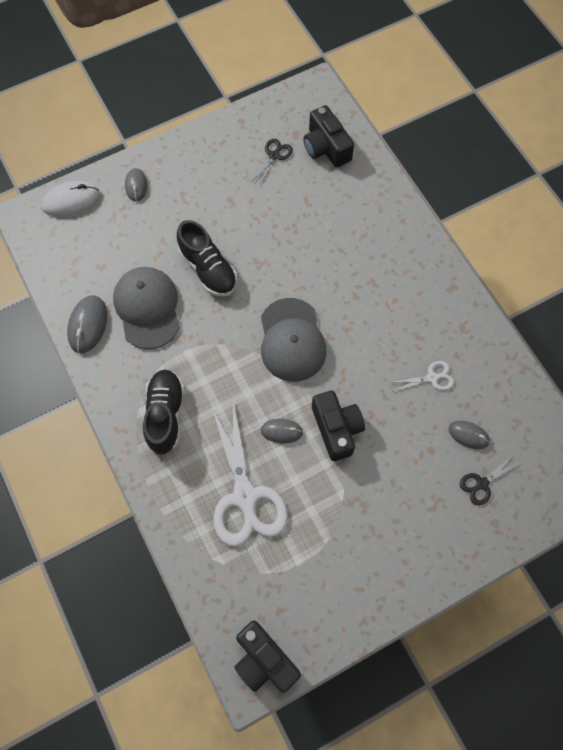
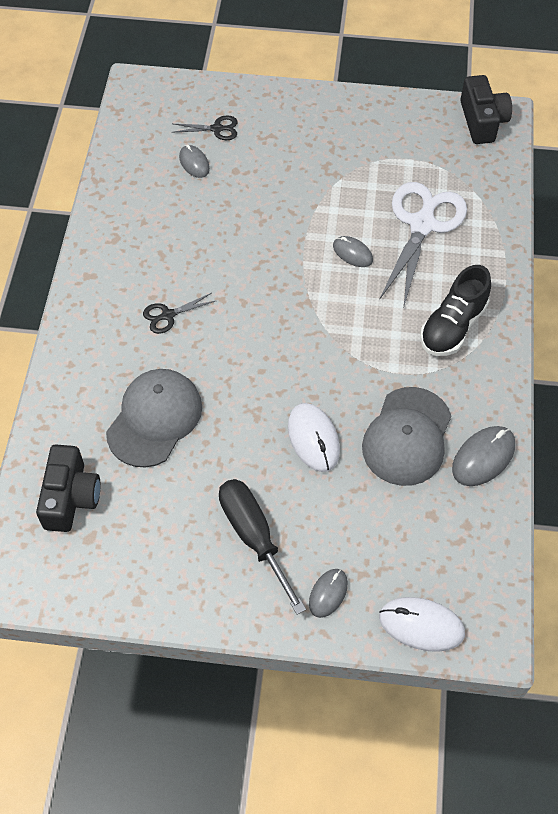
camera: 145 degrees left, 10 degrees down
black shoe [177,220,237,297] -> white mouse [288,403,340,472]
black scissors [251,139,293,186] -> black scissors moved to [143,293,215,334]
grey cap [261,298,326,382] -> grey cap moved to [106,369,202,468]
black camera [312,390,365,461] -> none
white scissors [389,361,454,392] -> none
none -> black screwdriver [219,479,306,615]

